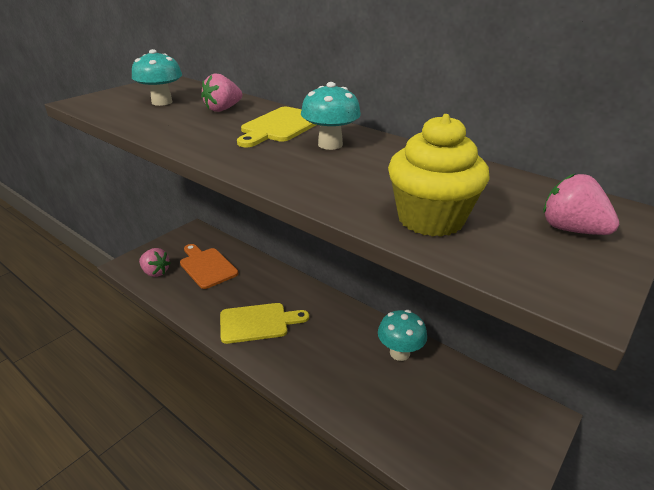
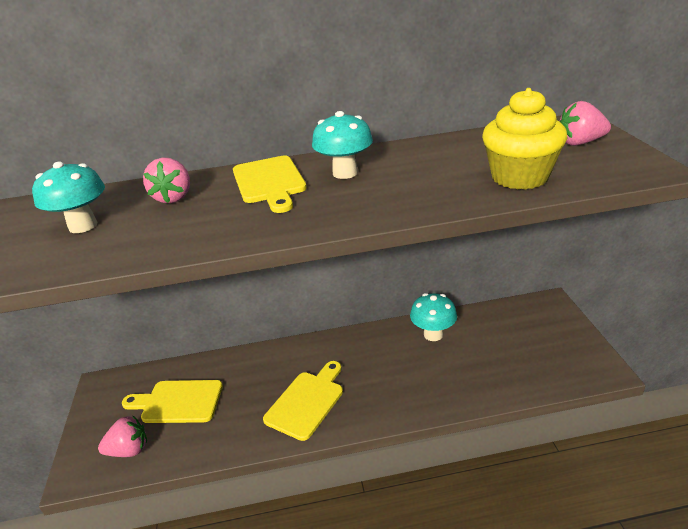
camera: 45 degrees left, 0 degrees up
orange cutting board [180,244,238,289] -> yellow cutting board [122,380,223,423]

